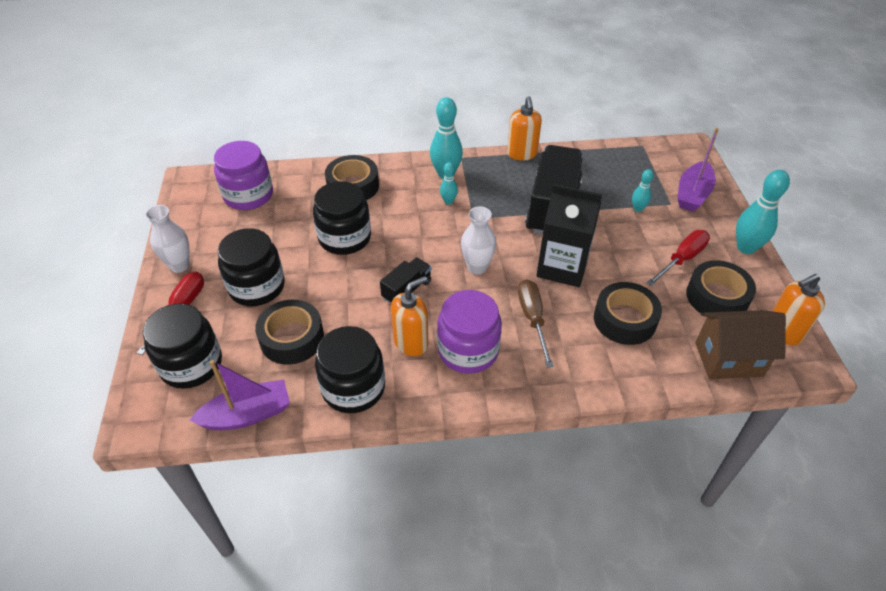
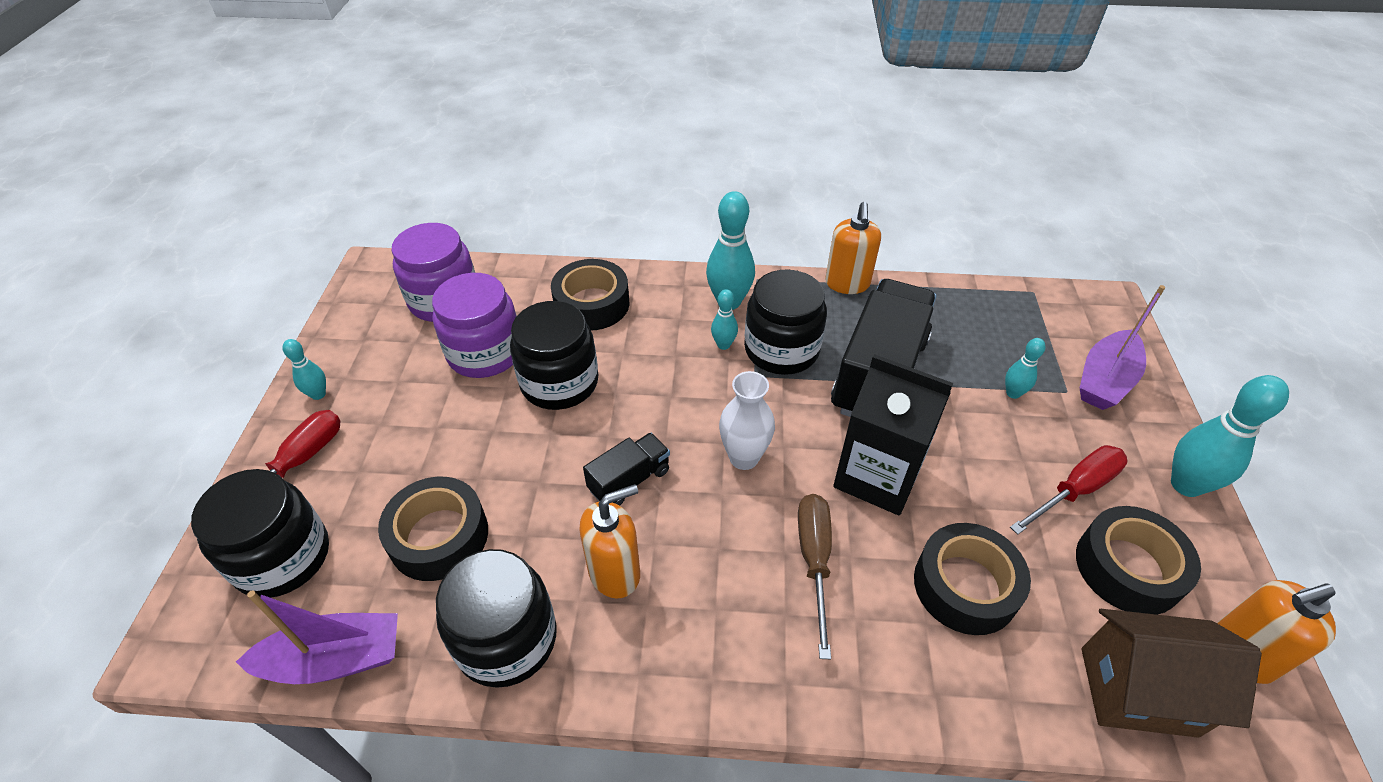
camera: 10 degrees right, 0 degrees up
white vase [145,205,189,273] -> turquoise bowling pin [282,339,326,400]
black jar [218,228,285,306] -> black jar moved to [744,269,827,375]
purple jar [437,290,502,374] -> purple jar moved to [432,273,517,378]

